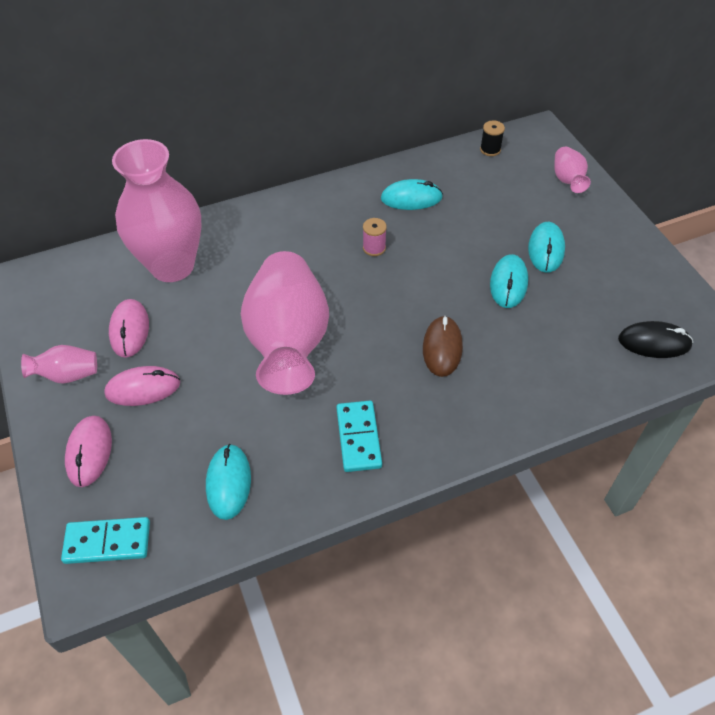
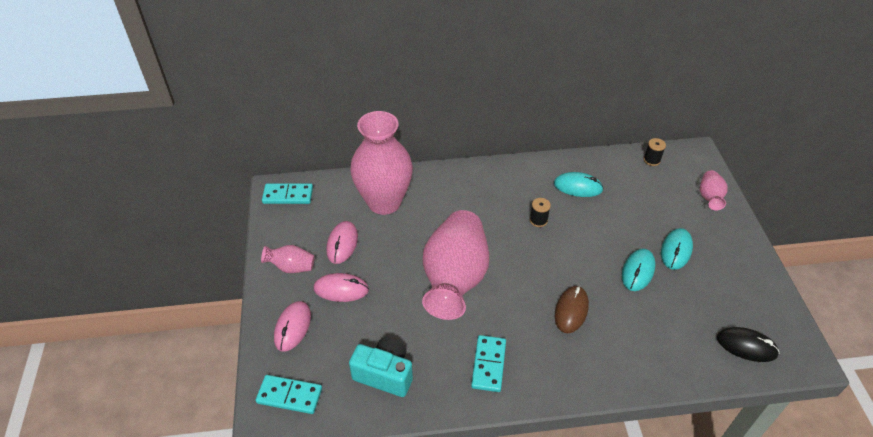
camera: 15 degrees right, 5 degrees down
turquoise mouse [206,444,251,520] -> turquoise camera [349,337,413,397]
pink spool [363,218,387,256] -> black spool [530,198,551,227]
none -> turquoise domino [262,183,313,204]

